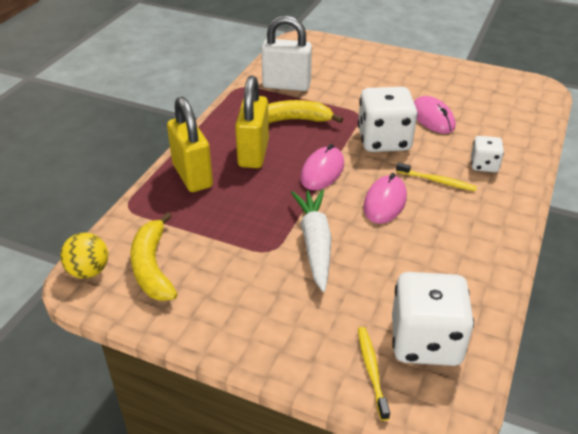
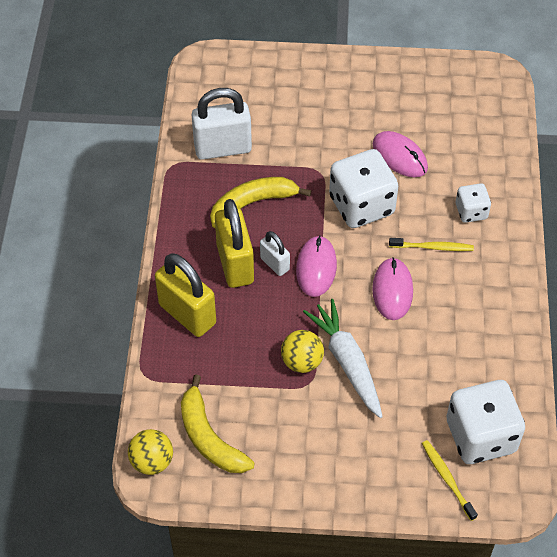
camera: 20 degrees left, 15 degrees up
none -> white padlock [260,231,290,276]
none -> yellow ball [281,330,324,373]

